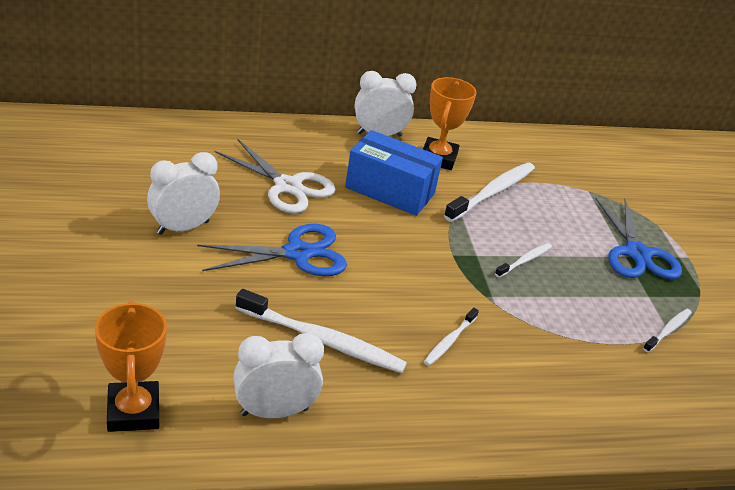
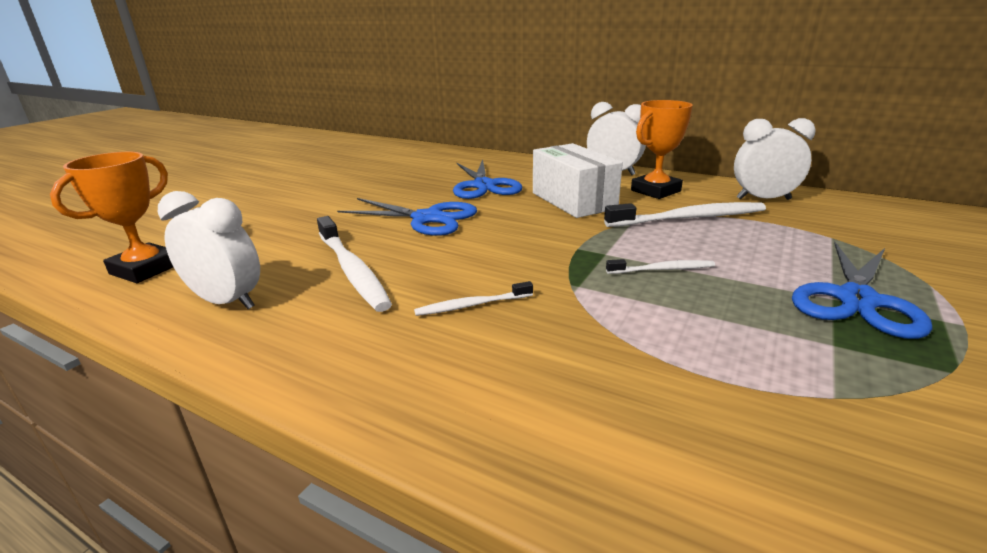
camera: 45 degrees right, 10 degrees down
white clock [147,152,220,235] -> white clock moved to [734,118,816,200]
white scissors [214,139,335,213] -> blue scissors [453,159,522,199]
blue box [345,130,443,216] -> white box [533,143,623,218]
white toothbrush [643,309,692,352] -> none

